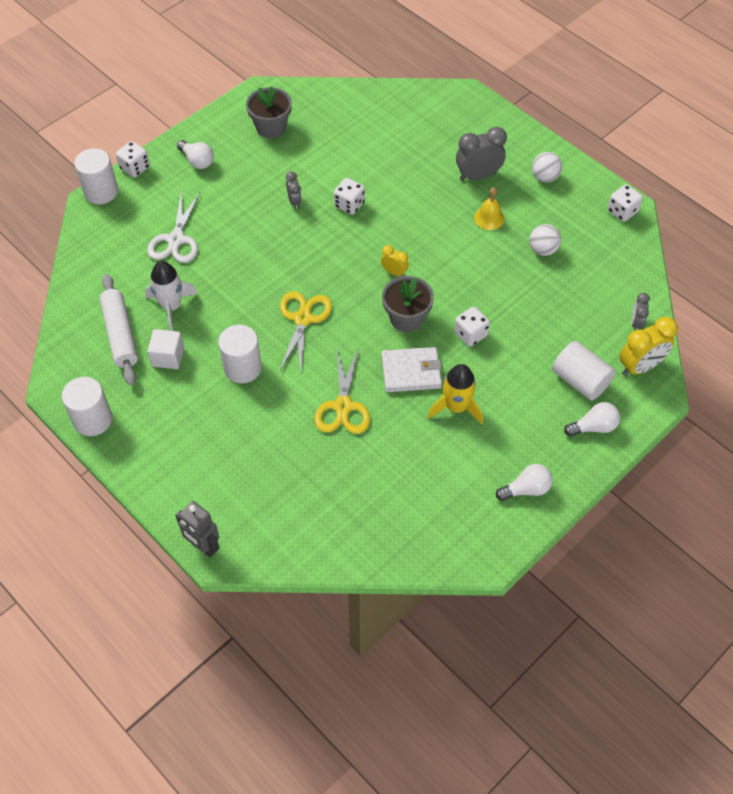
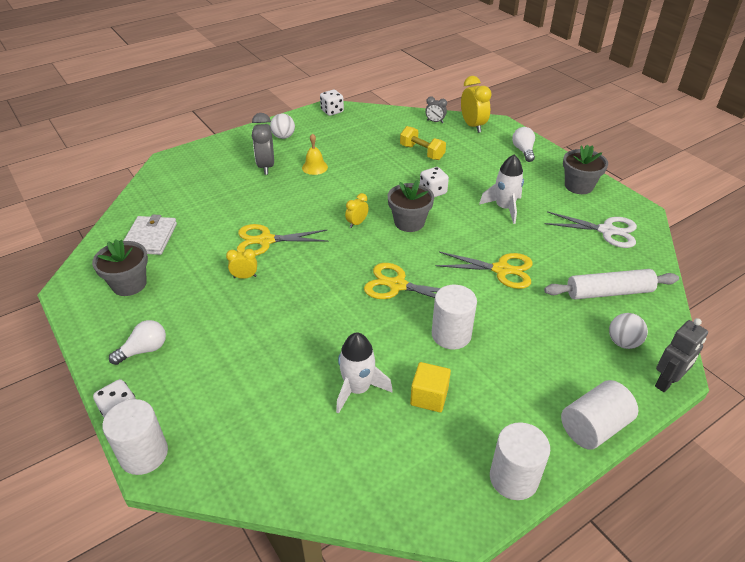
camera: 80 degrees left, 15 degrees down
white rolling pin [100,274,138,385] -> white rolling pin moved to [544,269,679,300]
white scissors [147,190,200,263] -> white scissors moved to [545,211,637,248]
white cube [147,329,184,369] -> yellow cube [410,362,451,412]
grey clock [286,171,302,209] -> yellow clock [226,249,257,279]
white dice [334,178,365,215] -> yellow scissors [237,224,328,256]
white wallet [381,347,442,392] -> white wallet moved to [123,215,177,255]
yellow rocket [428,364,483,425] -> white rocket [479,154,524,224]
white light bulb [496,464,553,501] -> grey flower pot [563,144,608,194]
white ball [529,224,561,256] -> white ball moved to [609,313,648,349]
white cylinder [552,341,616,400] -> white cylinder moved to [561,380,638,450]
none -> yellow dumbbell [400,126,446,160]

